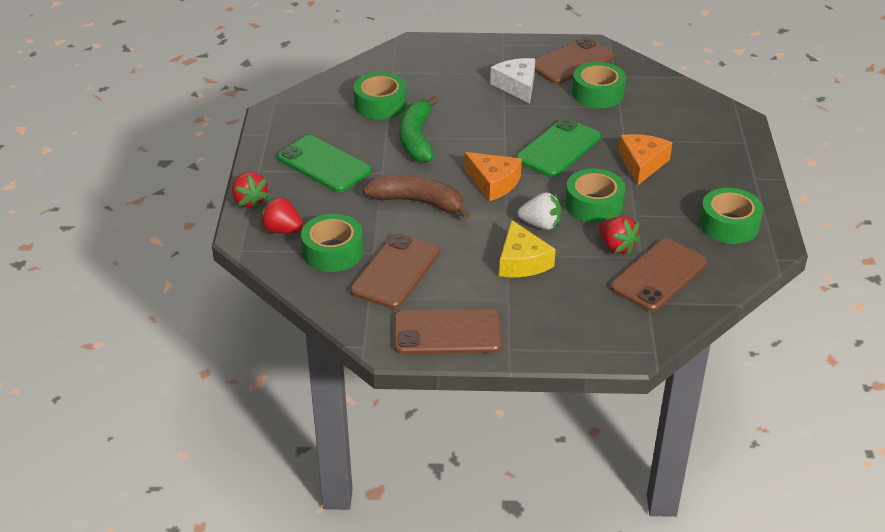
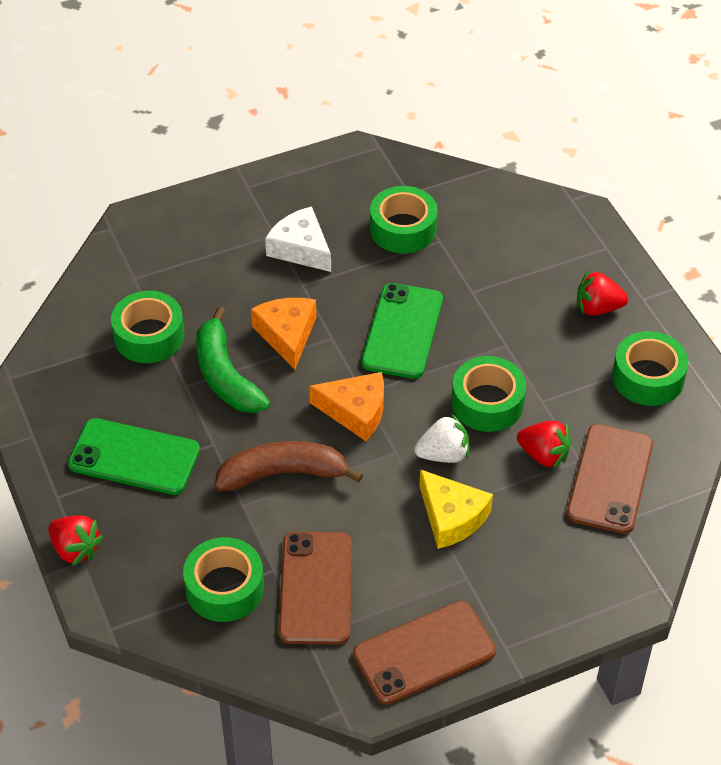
camera: 25 degrees left, 10 degrees up
red strawberry [260,195,303,234] -> red strawberry moved to [577,271,628,316]
brown phone [535,38,615,84] -> none
orange cheese [618,134,672,185] -> orange cheese moved to [251,298,316,369]

